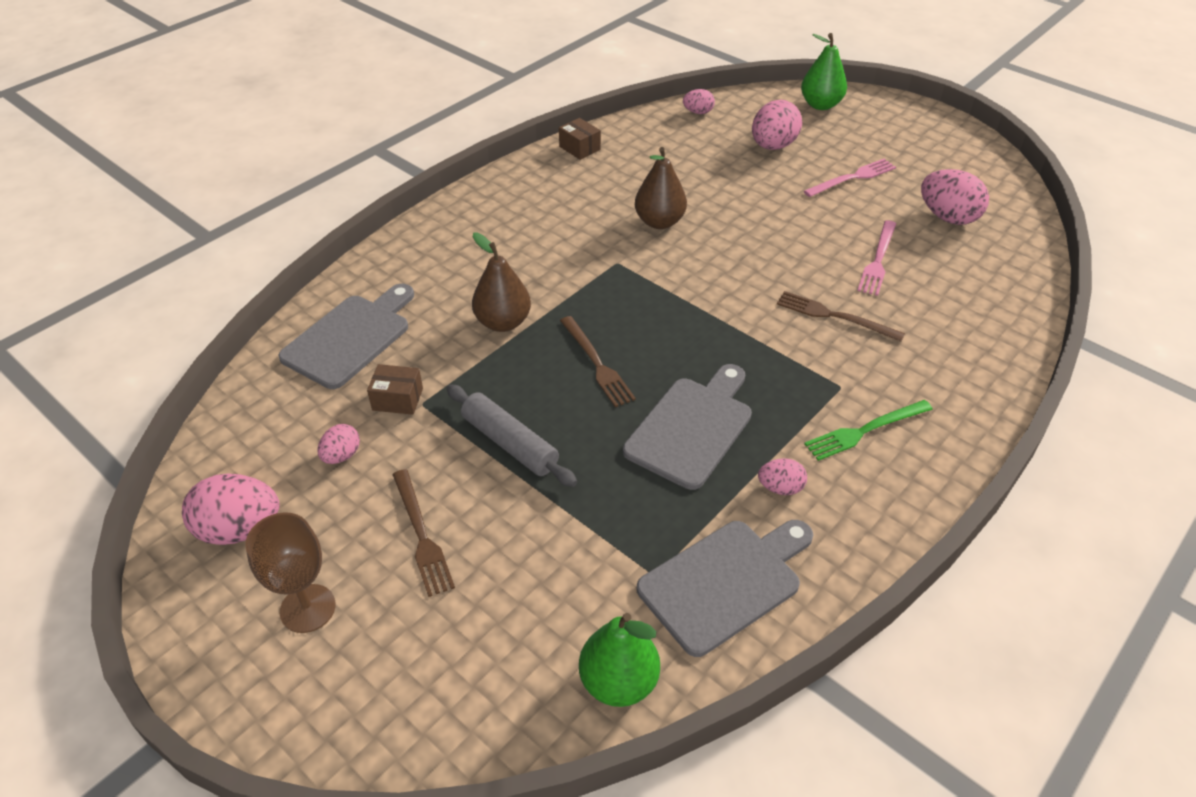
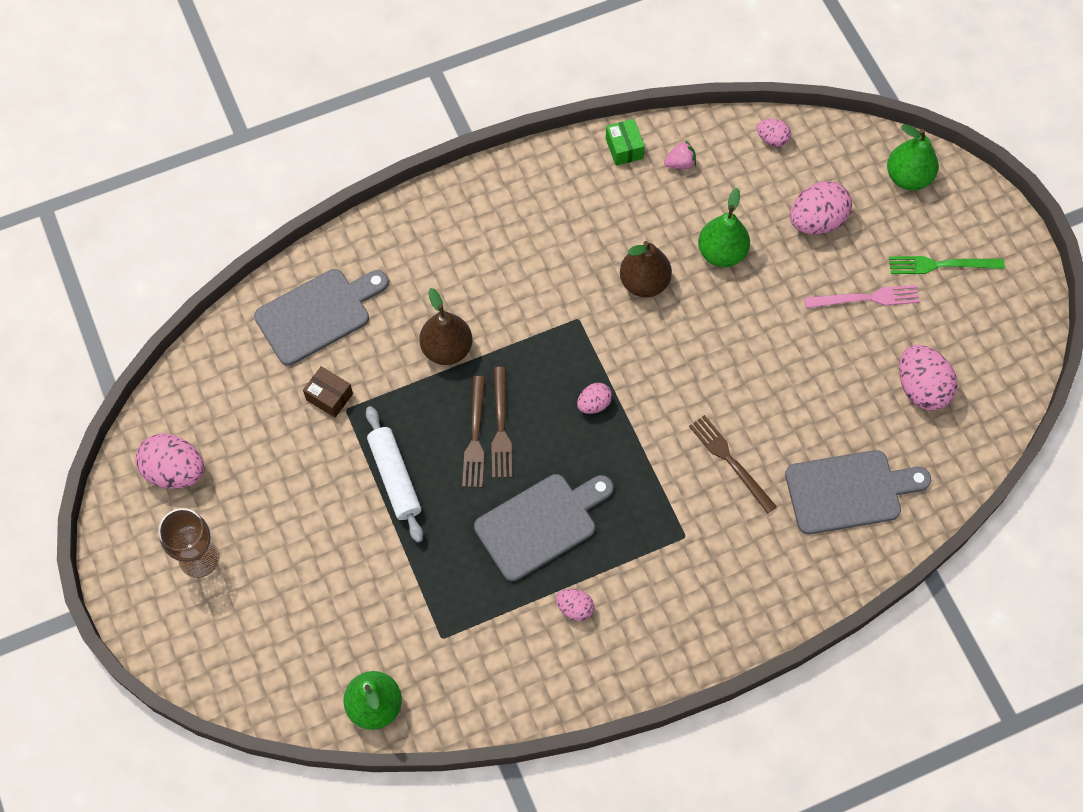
camera: 25 degrees right, 20 degrees up
pink egg [317,424,360,464] -> pink egg moved to [577,383,612,414]
brown fork [392,469,455,597] -> brown fork moved to [462,376,485,488]
grey rolling pin [446,384,577,487] -> white rolling pin [366,406,423,543]
brown box [559,118,601,160] -> green box [606,119,645,166]
grey cutting board [637,520,813,657] -> grey cutting board moved to [785,450,931,534]
green fork [804,400,933,461] -> green fork moved to [889,256,1005,274]
pink fork [857,220,896,296] -> none
none -> pink strawberry [664,140,696,169]
none -> green pear [698,188,750,267]

